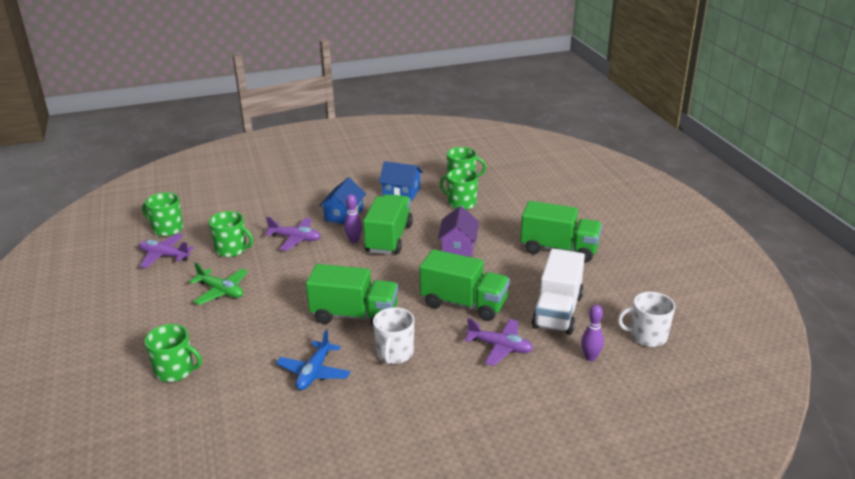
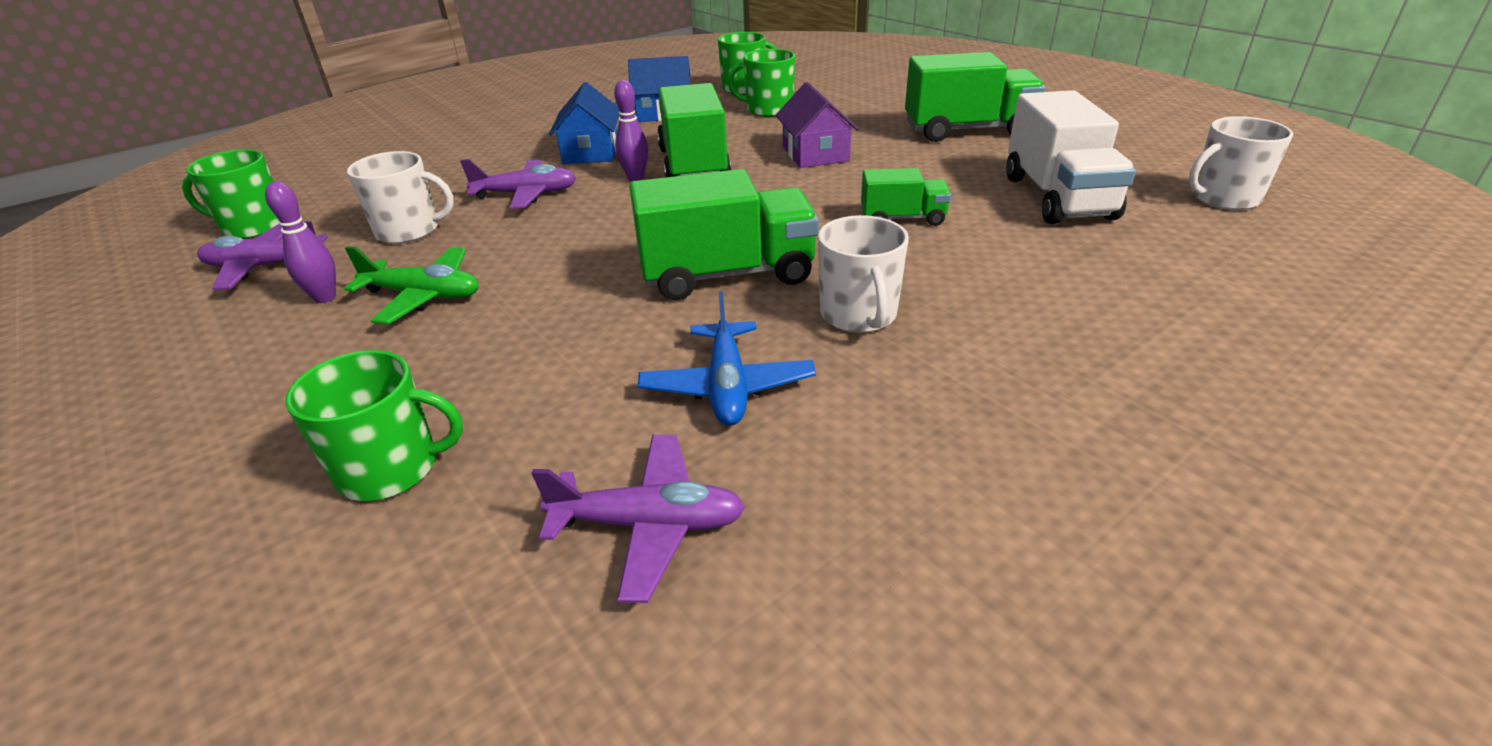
camera: 20 degrees left, 5 degrees up
green mug [209,211,253,257] -> white mug [347,151,454,244]
green truck [420,249,510,321] -> green truck [861,168,951,226], size x0.54
purple plane [465,318,533,366] -> purple plane moved to [532,435,745,603]
purple bowling pin [581,305,604,361] -> purple bowling pin moved to [265,182,336,303]

